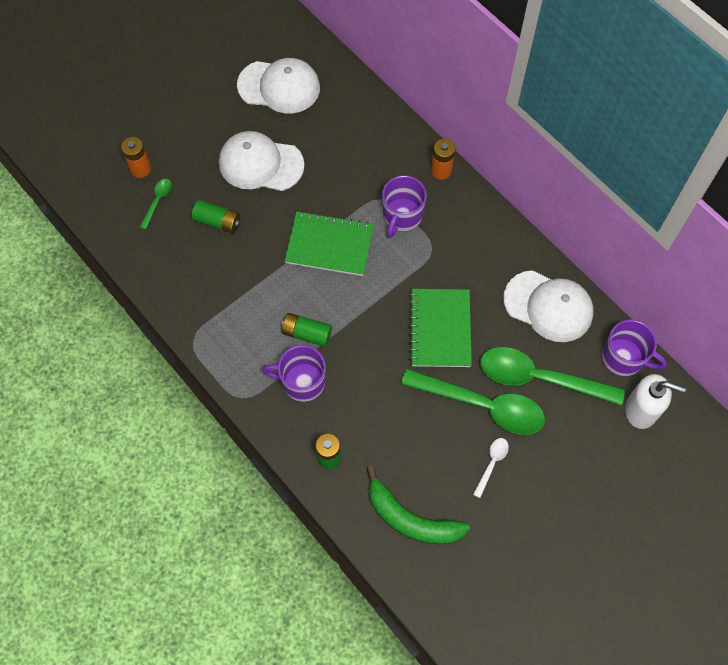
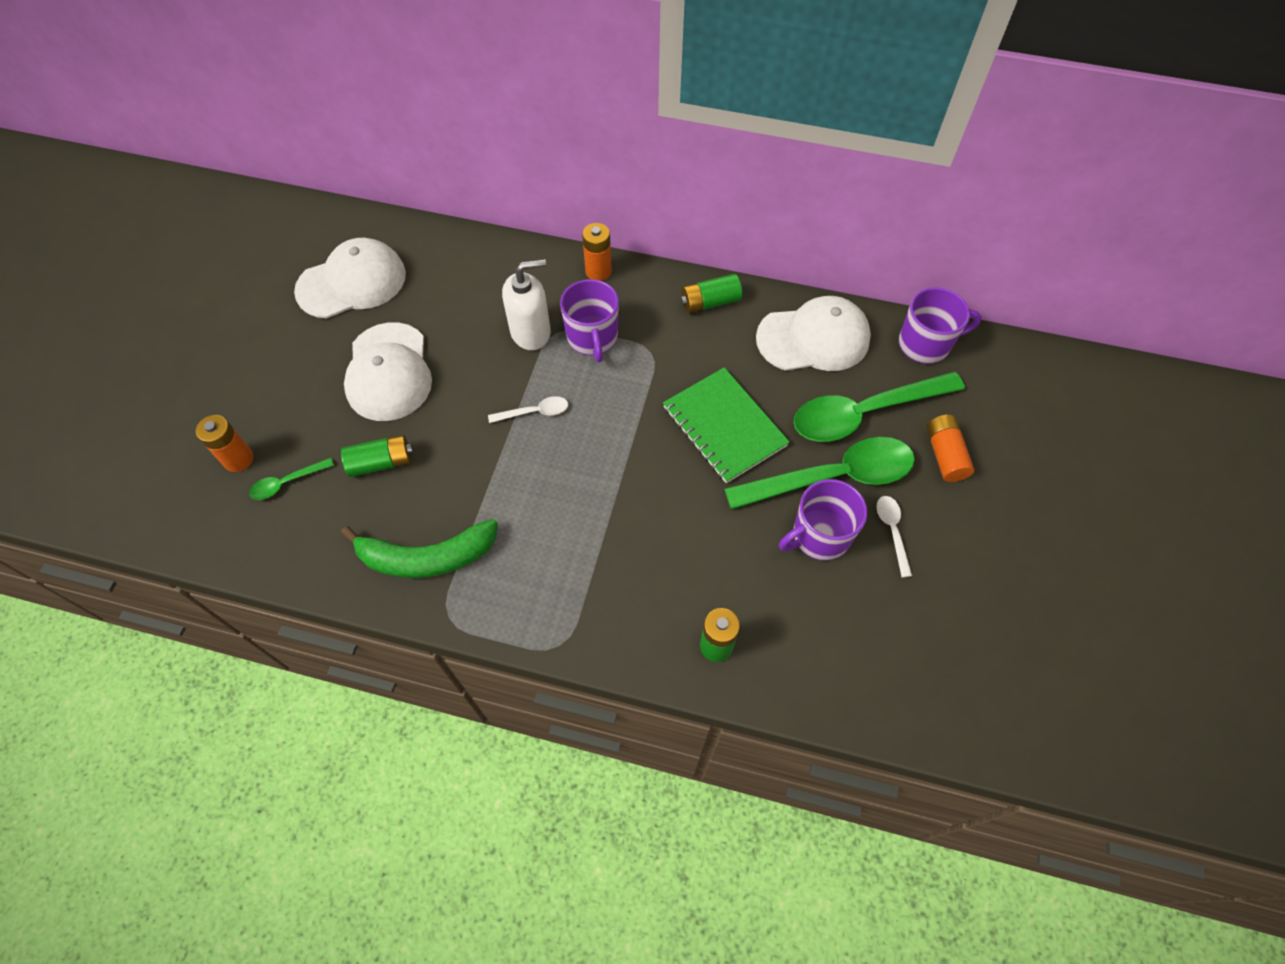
camera: 35 degrees left, 5 degrees down
green spoon [140,179,172,229] -> green spoon turned 105 degrees counterclockwise [249,458,334,500]
white cap [219,131,304,191] -> white cap turned 75 degrees counterclockwise [344,322,432,421]
purple mug [262,345,326,402] -> purple mug moved to [779,479,867,561]
green battery [281,313,332,347] -> green battery moved to [680,274,742,313]
green notebook [284,211,374,276] -> white spoon [488,396,568,423]
green banana [367,466,470,544] -> green banana moved to [341,519,498,578]
white soap dispenser [625,374,686,429] -> white soap dispenser moved to [502,259,551,350]
none -> orange battery [926,415,974,482]

